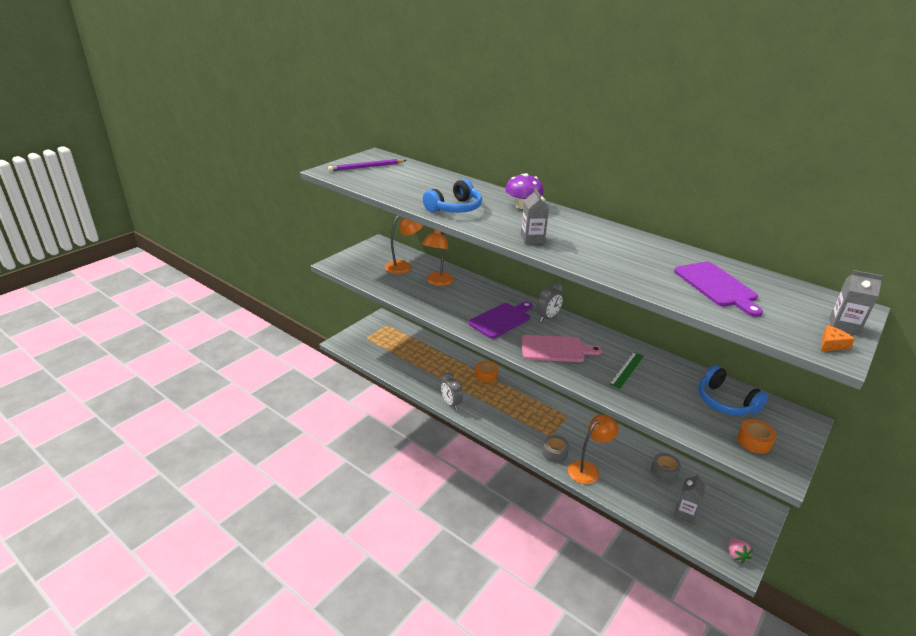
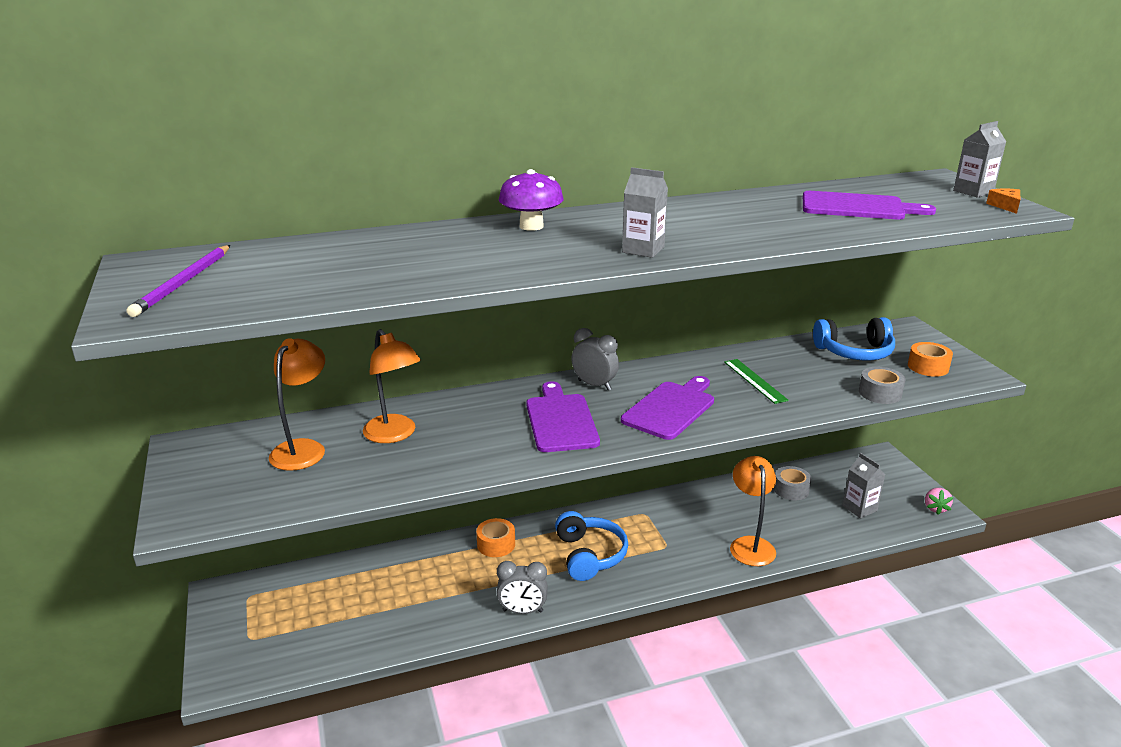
camera: 55 degrees left, 5 degrees down
blue headphones [423,179,482,213] -> blue headphones moved to [555,511,628,581]
pink cutting board [521,335,602,362] -> purple cutting board [621,376,714,440]
grey clock [536,283,563,322] -> grey clock turned 45 degrees counterclockwise [571,328,619,390]
grey tape [542,435,569,463] -> grey tape moved to [859,367,905,404]
pink strawberry [729,538,753,564] -> pink strawberry turned 75 degrees clockwise [925,488,953,515]

